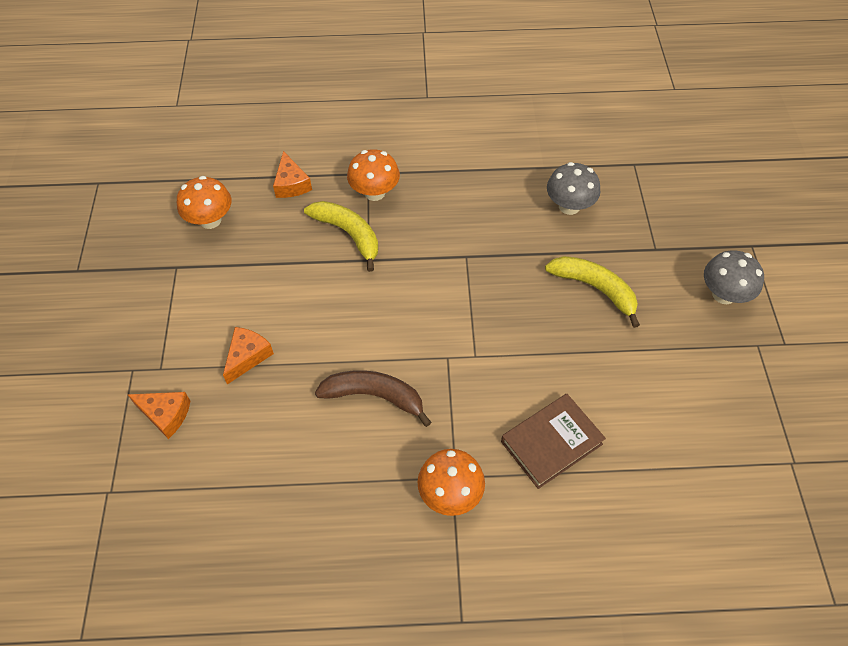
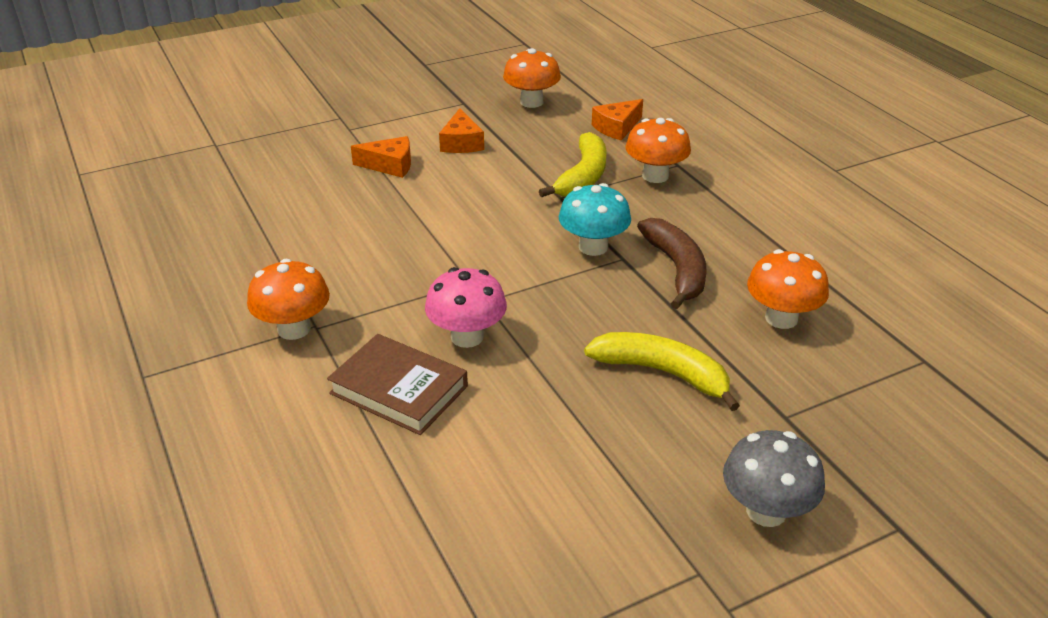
camera: 65 degrees right, 20 degrees down
orange cheese [127,392,190,439] -> orange cheese moved to [439,108,484,153]
brown banana [315,370,431,427] -> brown banana moved to [637,218,707,309]
yellow banana [545,256,640,328] -> yellow banana turned 75 degrees counterclockwise [584,332,740,411]
grey mushroom [547,162,600,215] -> orange mushroom [747,249,829,329]
none -> pink mushroom [425,267,507,348]
none -> turquoise mushroom [559,183,631,256]

